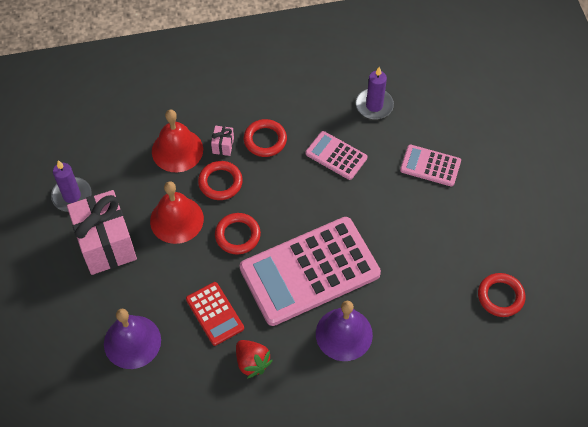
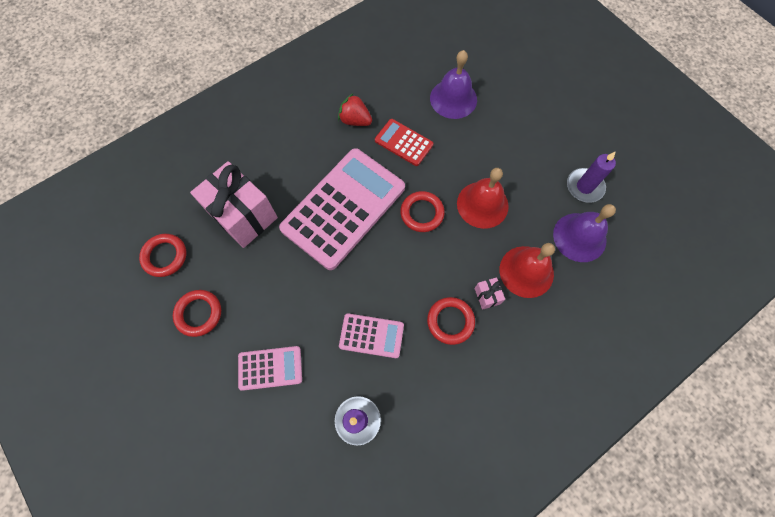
camera: 155 degrees right, 10 degrees up
pink gift [67,190,137,275] -> pink gift moved to [190,161,278,248]
red ring [198,161,243,200] -> red ring moved to [173,290,221,337]
purple bell [316,301,373,361] -> purple bell moved to [553,204,616,262]

